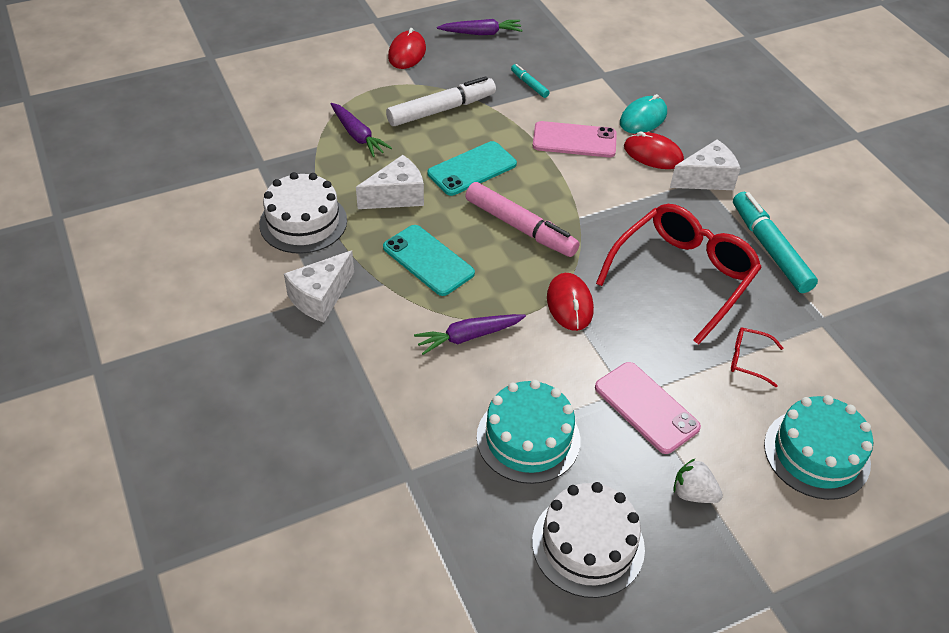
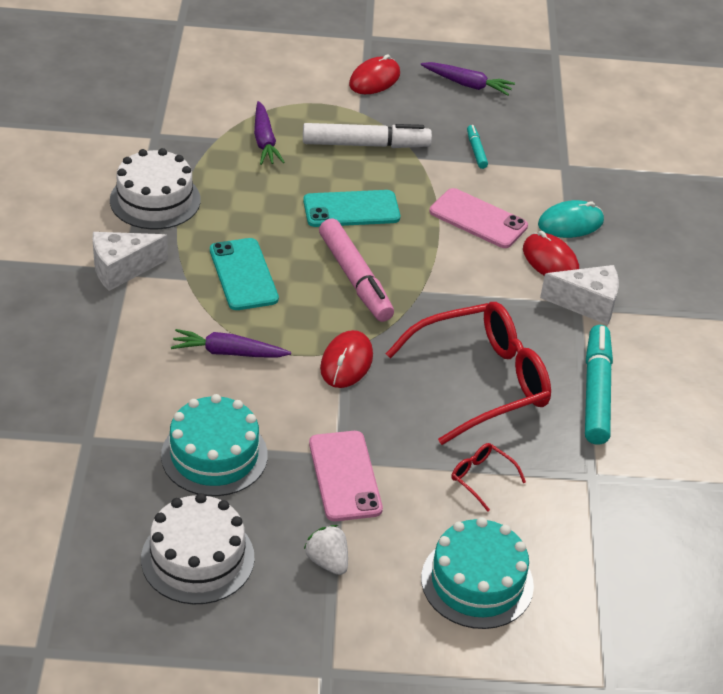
camera: 25 degrees right, 5 degrees down
white cheese [356,155,424,209] -> none

